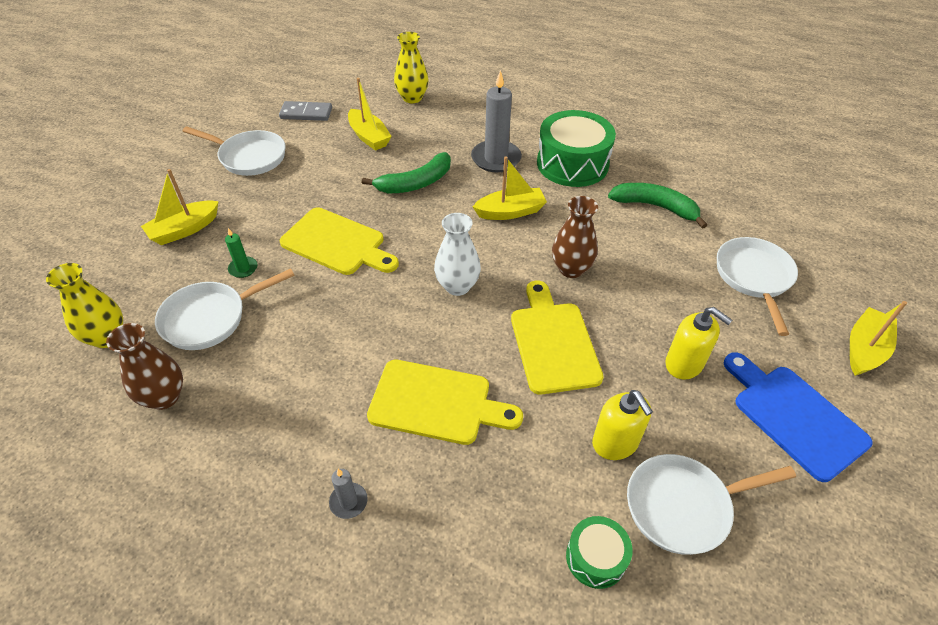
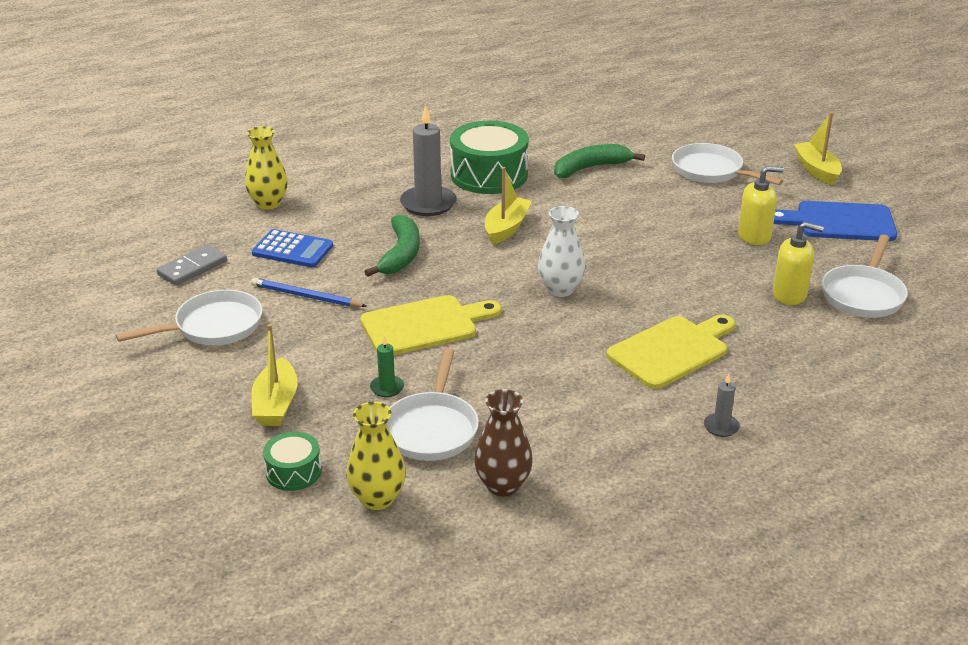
camera: 50 degrees left, 15 degrees down
yellow boat [348,78,392,151] -> blue calculator [252,229,333,267]
yellow cutting board [511,281,604,395] -> none
brown vase [552,196,598,278] -> none
green drum [566,516,633,589] -> green drum moved to [263,432,321,491]
none -> blue pencil [251,278,367,307]

